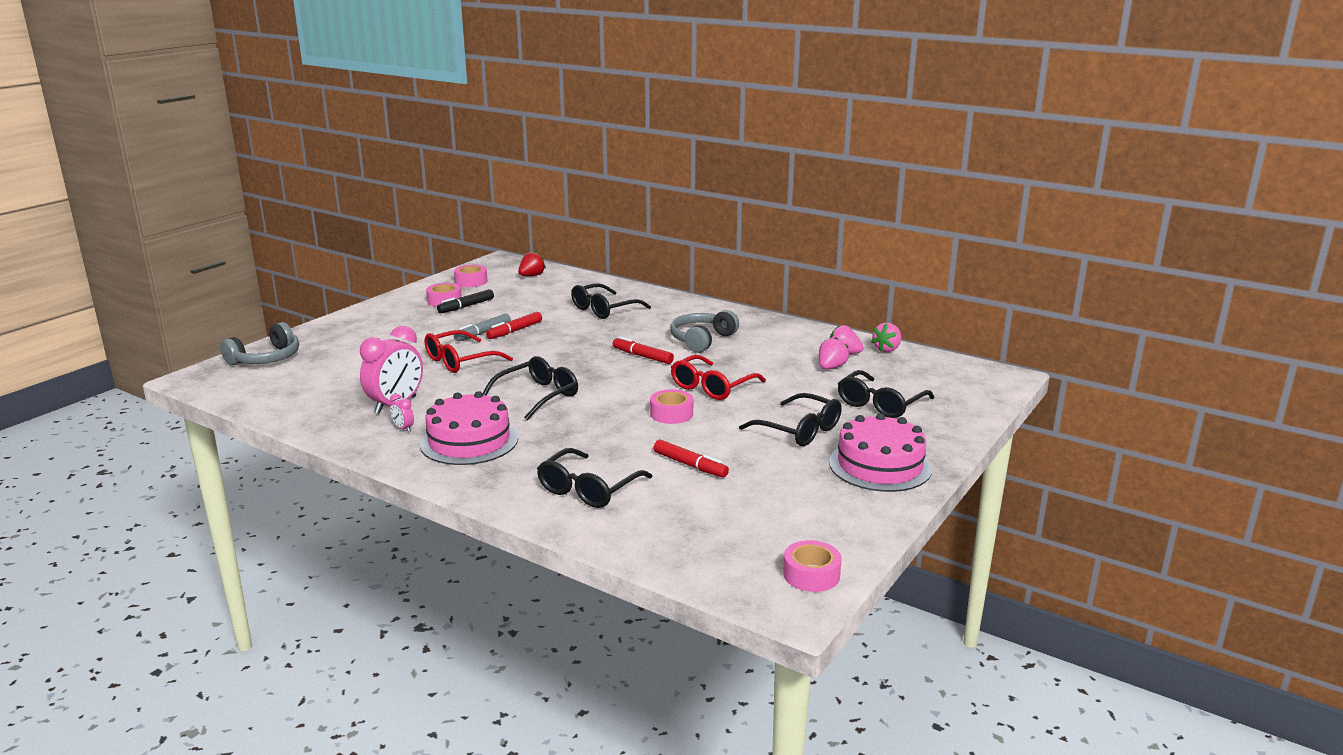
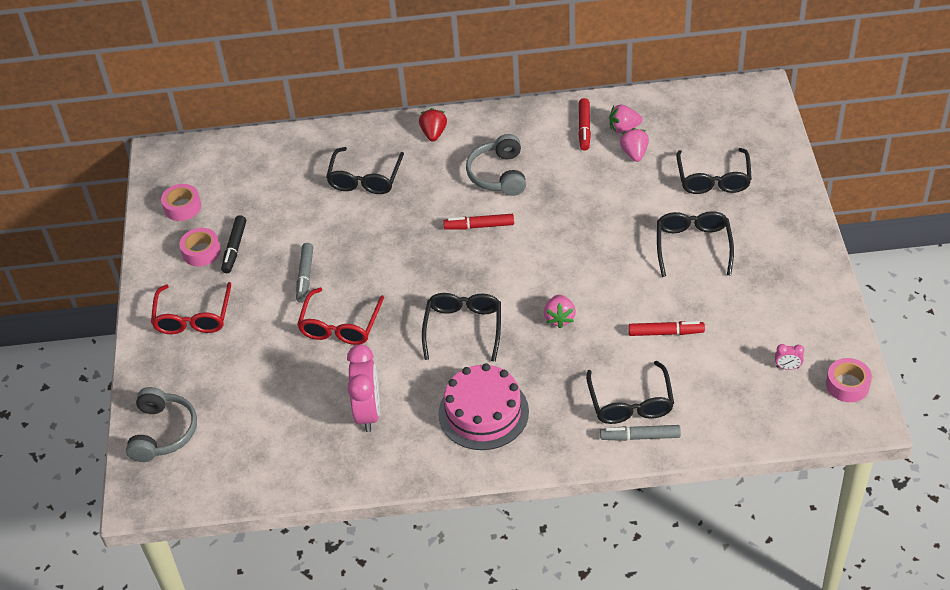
camera: 35 degrees left, 25 degrees up
pink clock [390,394,414,432] -> pink clock moved to [775,344,804,370]
red marker [486,312,542,339] -> red marker moved to [578,98,591,151]
red strawberry [518,251,546,276] -> red strawberry moved to [419,108,447,141]
pink tape [650,389,693,424] -> none
red glasses [671,355,766,400] -> red glasses moved to [151,282,231,334]
black glasses [739,393,842,446] -> black glasses turned 90 degrees counterclockwise [657,211,734,277]
pink cake [829,413,932,492] -> none
pink strawberry [871,323,901,352] -> pink strawberry moved to [544,295,576,329]
none -> grey marker [600,425,681,441]

